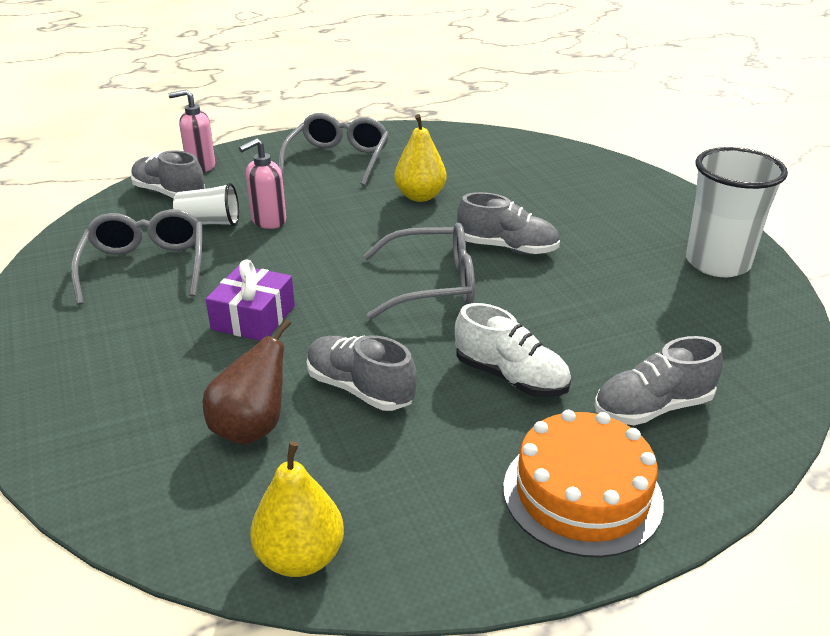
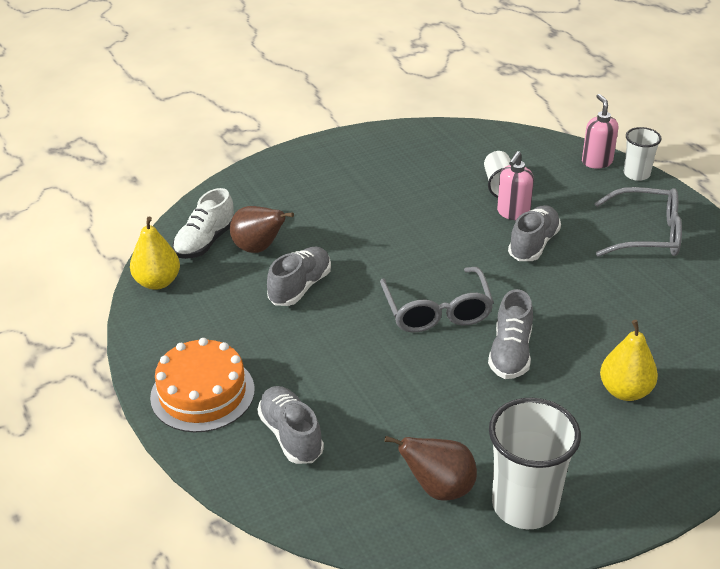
camera: 85 degrees right, 5 degrees up
grey glasses [71,209,202,305] -> none
grey shoe [131,150,205,198] -> grey shoe moved to [508,205,561,261]
purple gift [206,259,295,341] -> none
pink soap dispenser [239,138,286,229] -> pink soap dispenser turned 105 degrees counterclockwise [497,151,534,220]
yellow pear [394,114,447,202] -> yellow pear moved to [600,320,658,401]
white shoe [455,303,571,397] -> white shoe moved to [173,188,234,259]
none -> brown pear [385,436,477,501]
none -> white cup [624,127,661,181]

